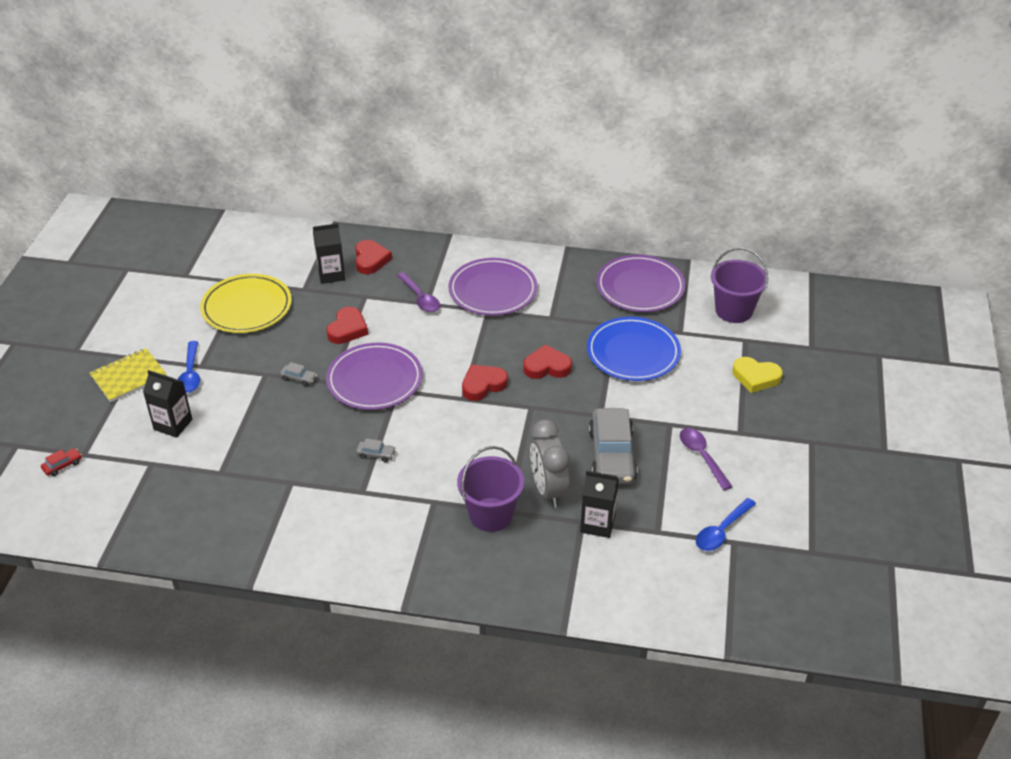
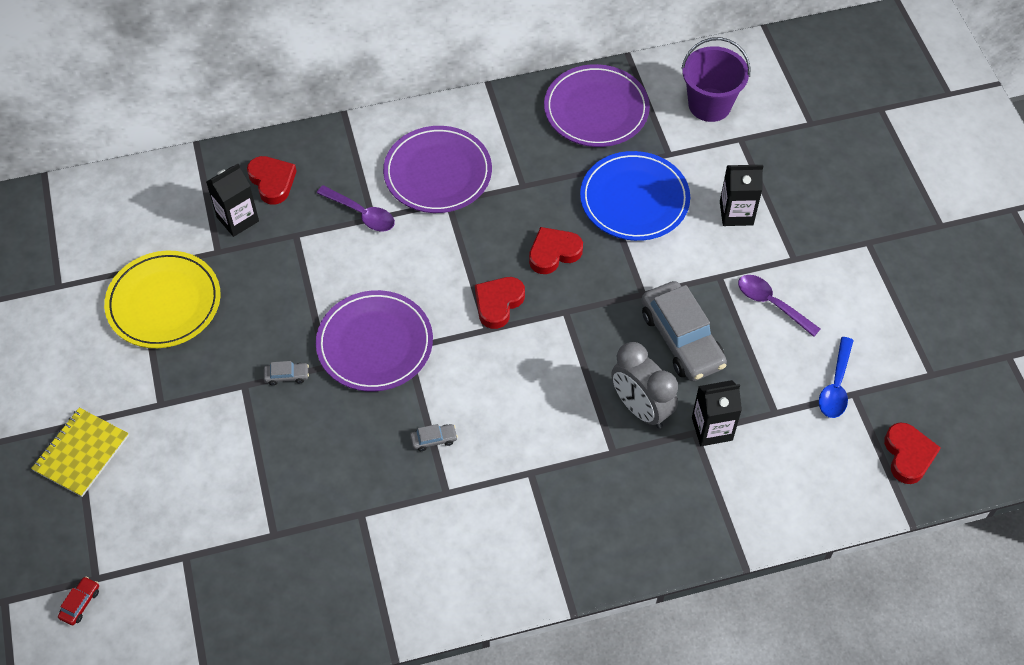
camera: 25 degrees left, 15 degrees up
black carton [143,370,192,438] -> black carton moved to [720,165,763,226]
blue spoon [178,341,200,393] -> none
red heart [326,307,368,344] -> red heart moved to [884,423,941,484]
purple bucket [457,446,524,532] -> none
yellow heart [733,357,783,393] -> none

